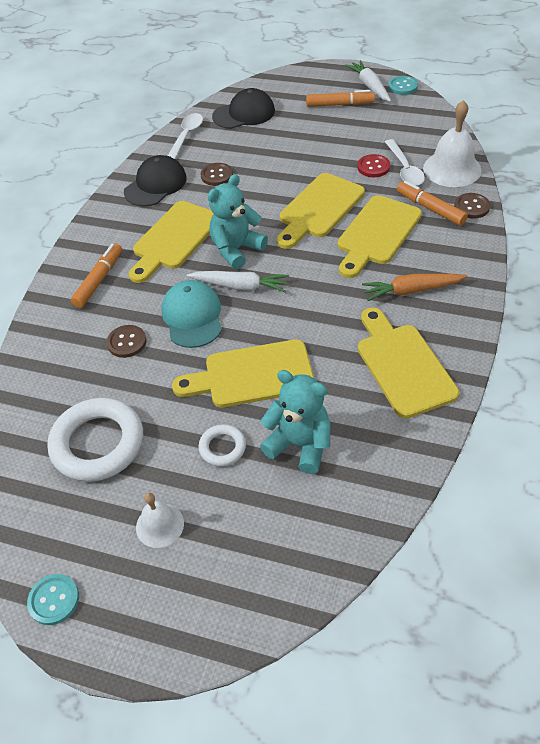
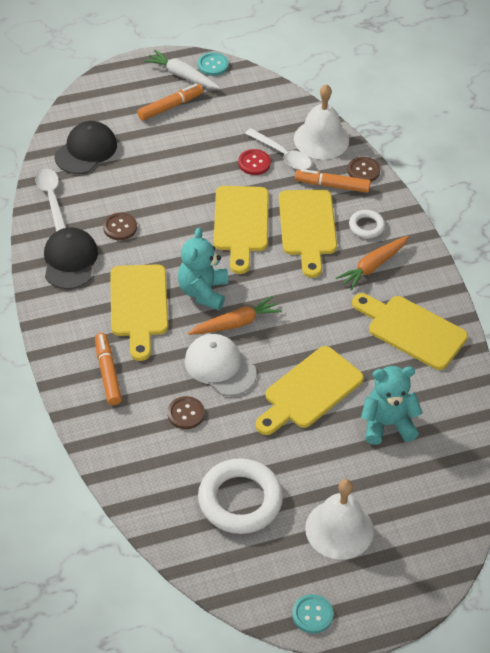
camera: 40 degrees left, 0 degrees up
white bell [136,493,184,548] -> white bell [305,479,374,560], size x1.71
turquoise cap [162,280,222,348] -> white cap [185,334,257,396]
white carrot [187,271,289,292] -> orange carrot [188,296,282,335]
white ring [198,424,246,466] -> white ring moved to [349,210,385,238]

